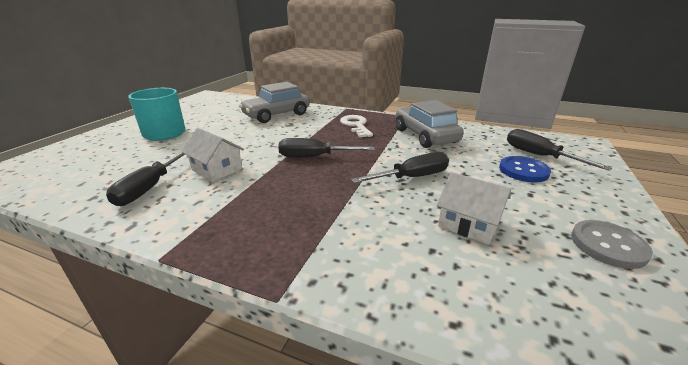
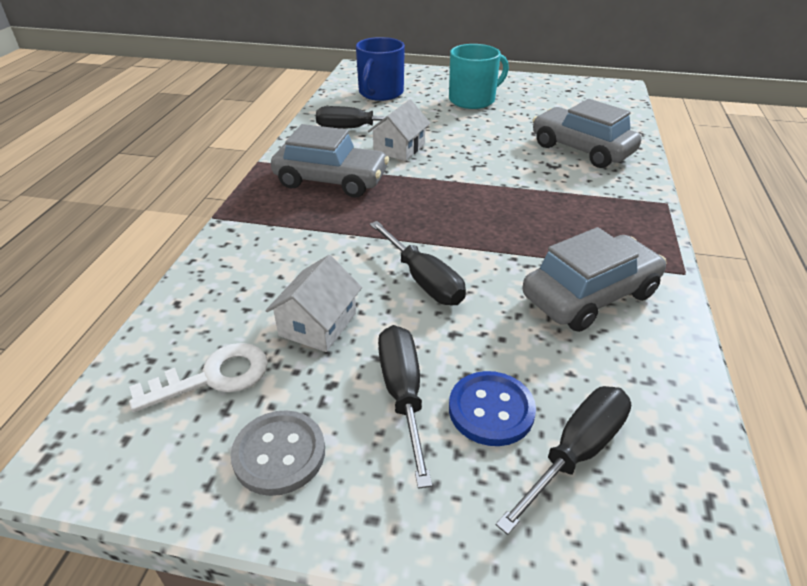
camera: 80 degrees right, 10 degrees up
black screwdriver [278,138,375,157] -> black screwdriver moved to [378,325,432,489]
white key [340,115,373,137] -> white key moved to [129,343,268,412]
none -> grey car [271,124,389,197]
none -> blue mug [356,37,405,101]

